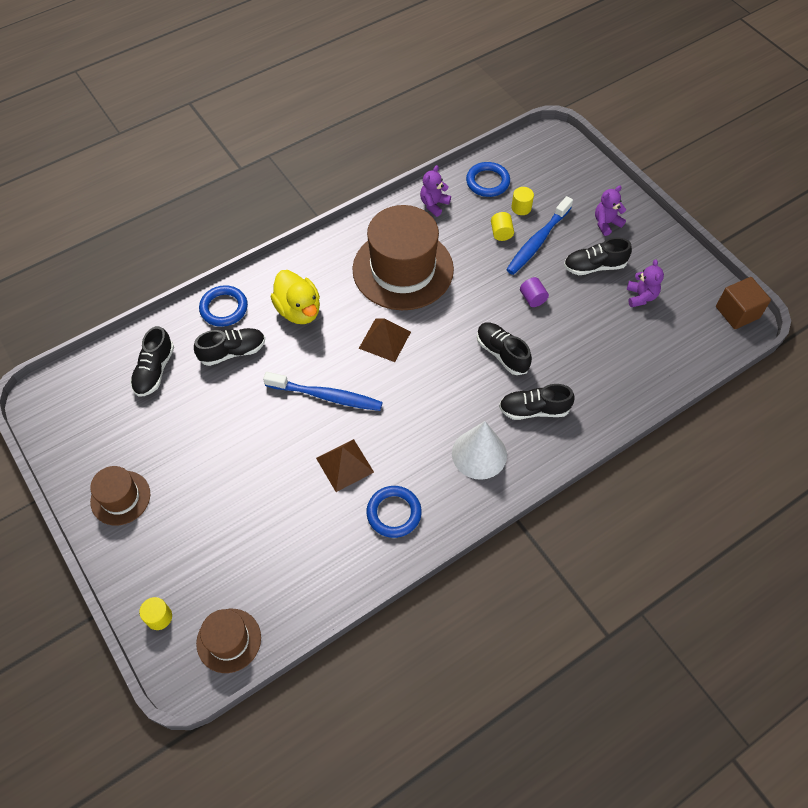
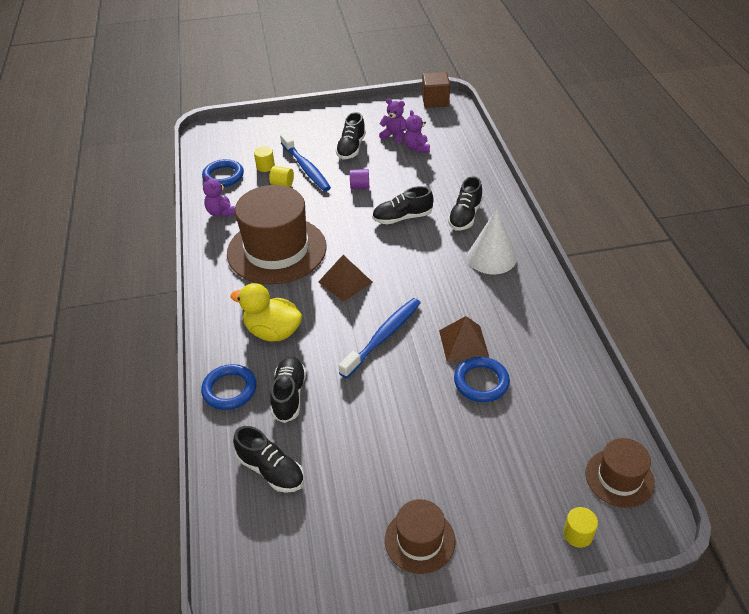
camera: 65 degrees left, 15 degrees down
yellow duck [271,270,320,324] -> yellow duck turned 150 degrees counterclockwise [230,283,302,342]
blue ring [366,486,422,538] -> blue ring moved to [454,357,510,402]
purple teddy bear [595,185,626,236] -> purple teddy bear moved to [404,110,430,152]

